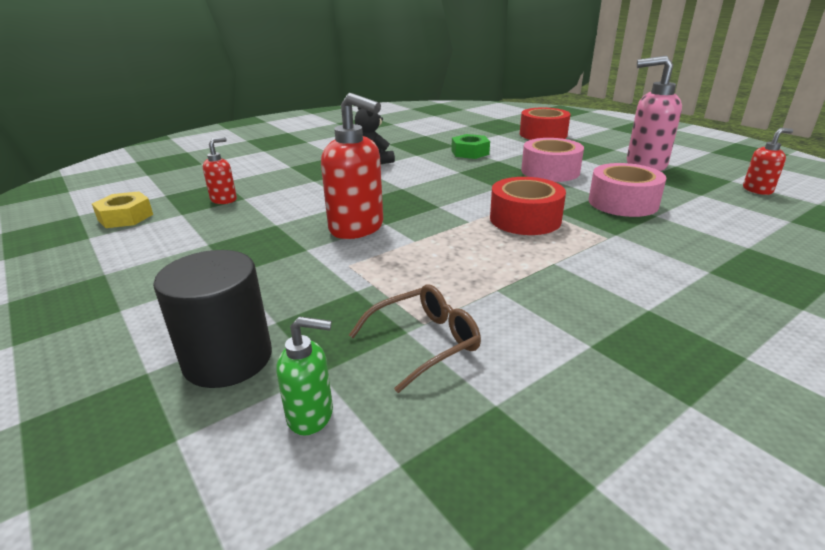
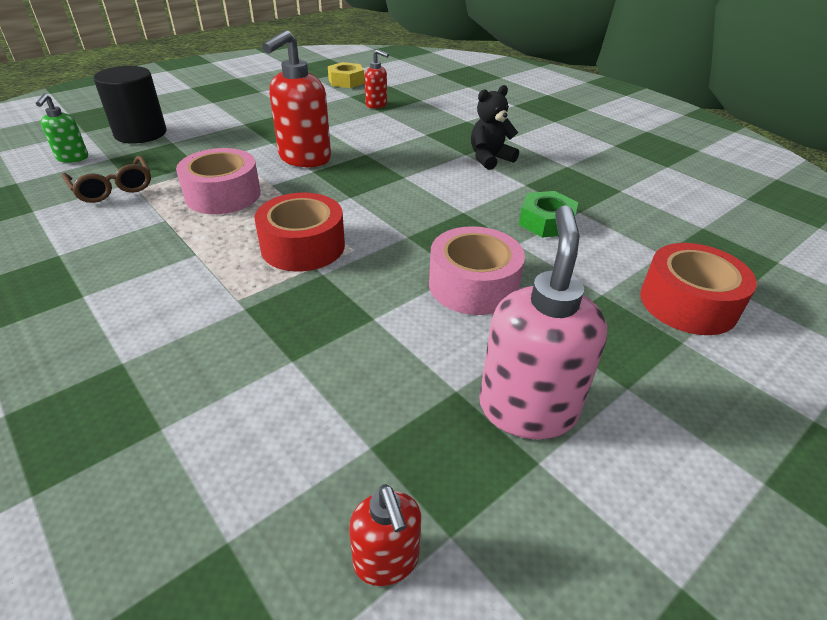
camera: 85 degrees right, 10 degrees up
pink tape [589,163,666,217] -> pink tape moved to [176,148,261,214]

